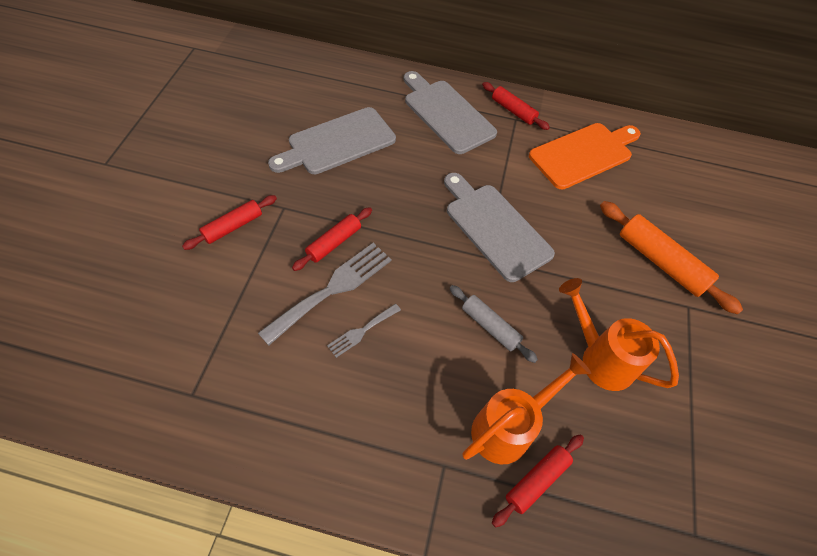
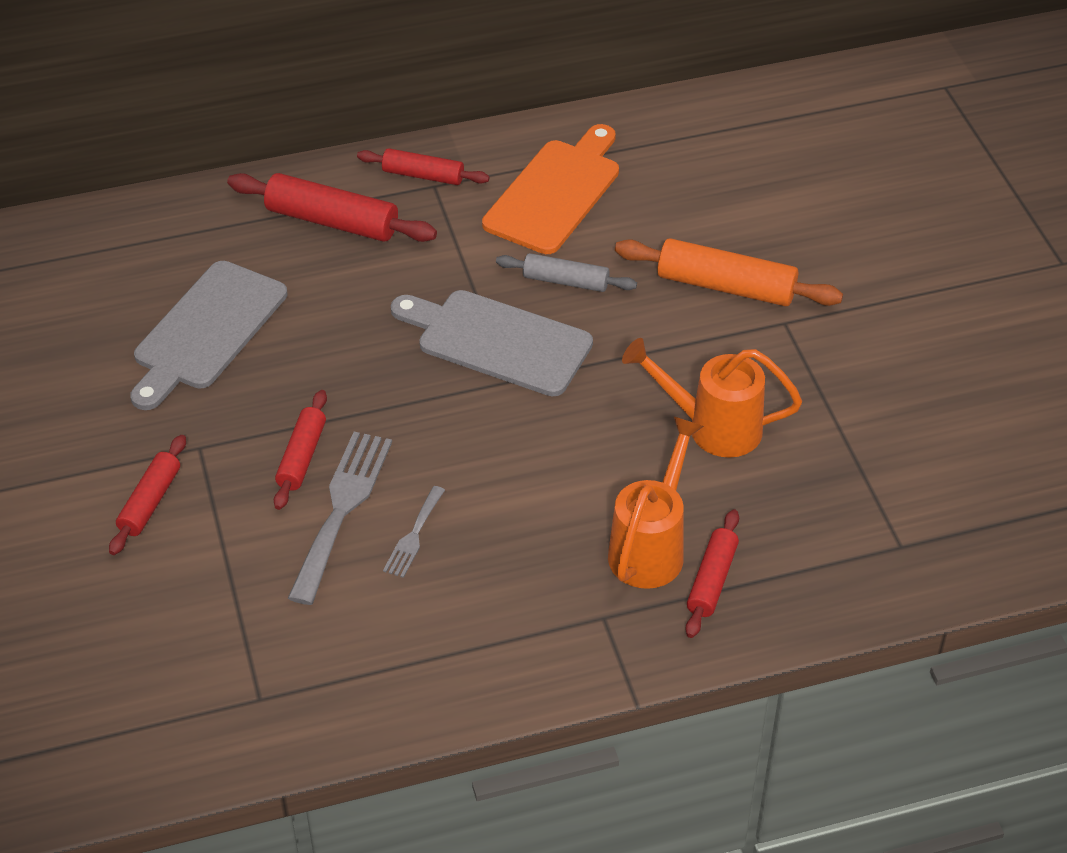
camera: 25 degrees left, 10 degrees down
grey cutting board [404,71,497,154] -> red rolling pin [227,173,437,242]
grey rolling pin [450,285,538,363] -> grey rolling pin moved to [496,253,637,292]

